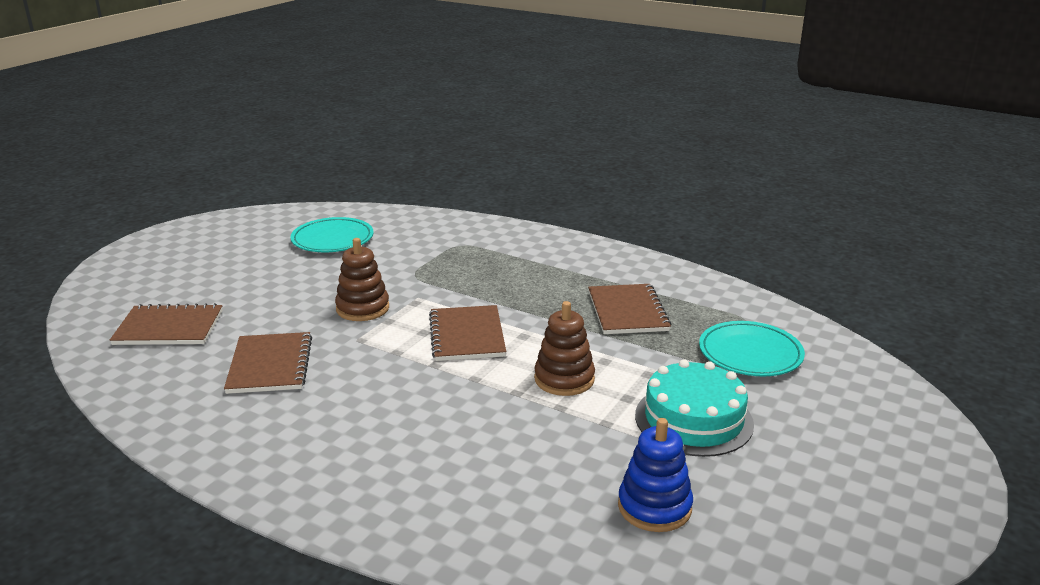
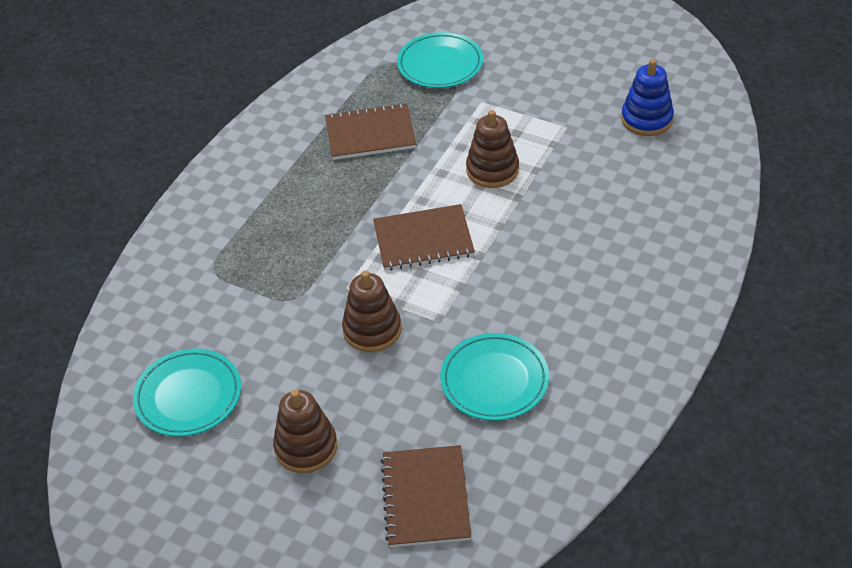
camera: 90 degrees left, 20 degrees up
brown notebook [224,332,312,394] -> turquoise plate [440,333,549,421]
turquoise cake [635,359,754,457] -> none
none -> brown stacking toy [273,389,337,473]

